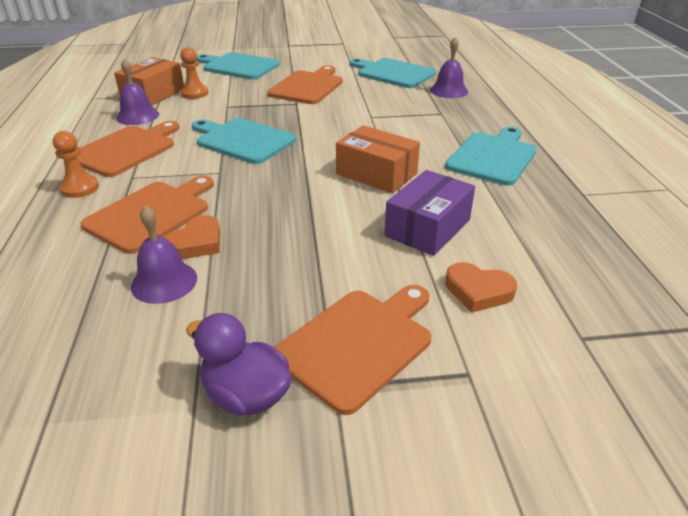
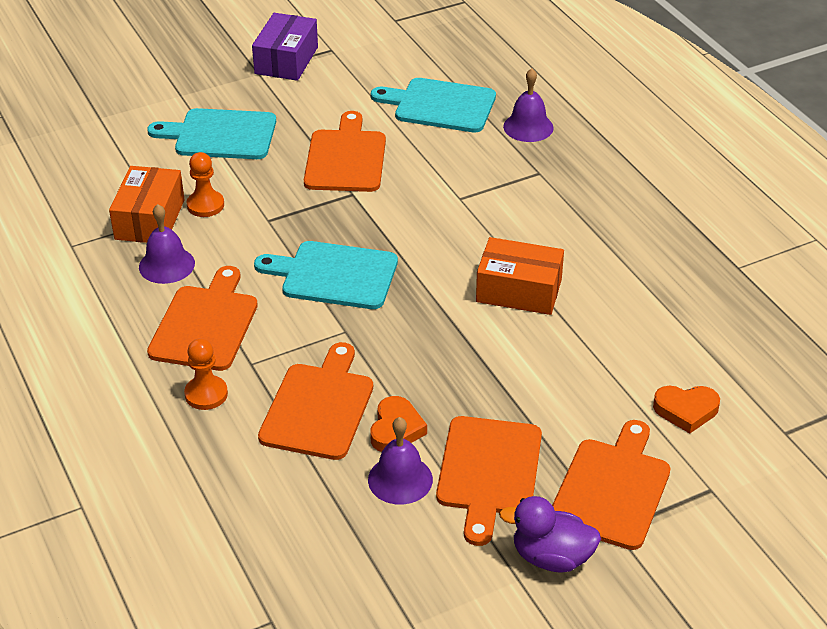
camera: 20 degrees left, 5 degrees up
purple box [384,170,475,256] -> purple box moved to [252,13,318,81]
turquoise cutting board [445,126,537,186] -> none
none -> orange cutting board [436,416,542,546]

